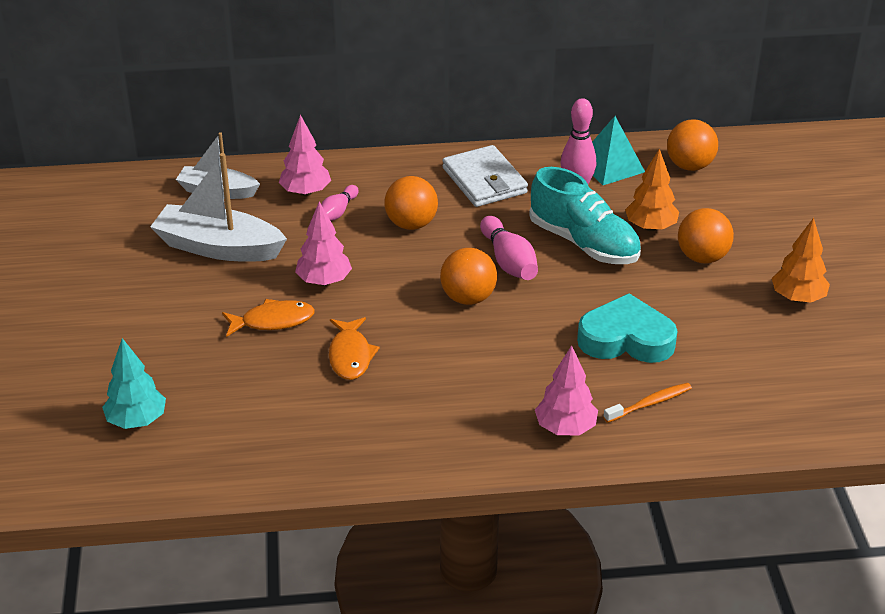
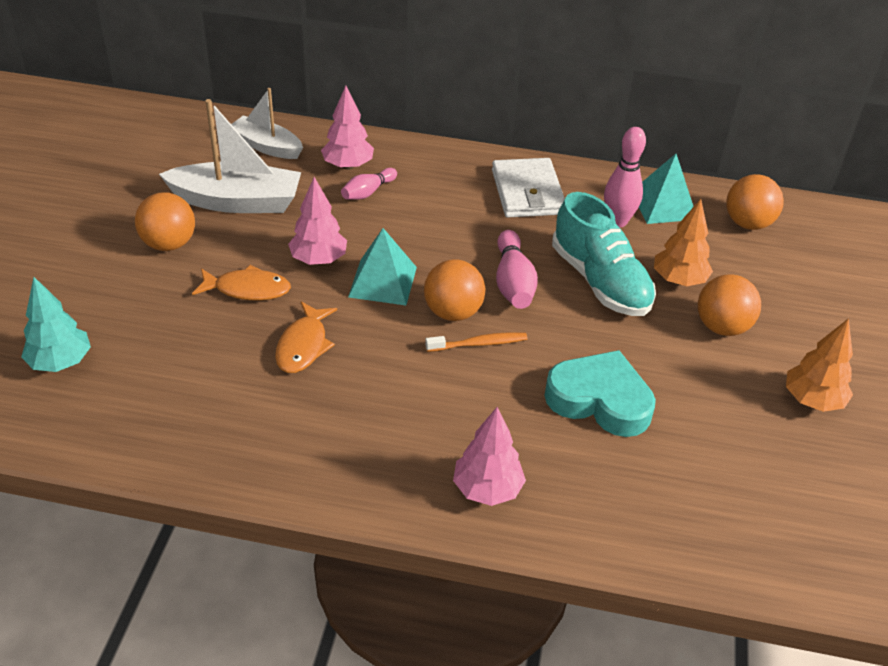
camera: 15 degrees right, 5 degrees up
white boat [150,153,287,261] -> white boat turned 150 degrees clockwise [159,99,301,213]
orange ball [384,176,438,230] -> orange ball moved to [135,192,195,251]
orange toothbrush [603,383,692,423] -> orange toothbrush moved to [425,332,527,352]
none -> turquoise pyramid [348,228,417,305]

